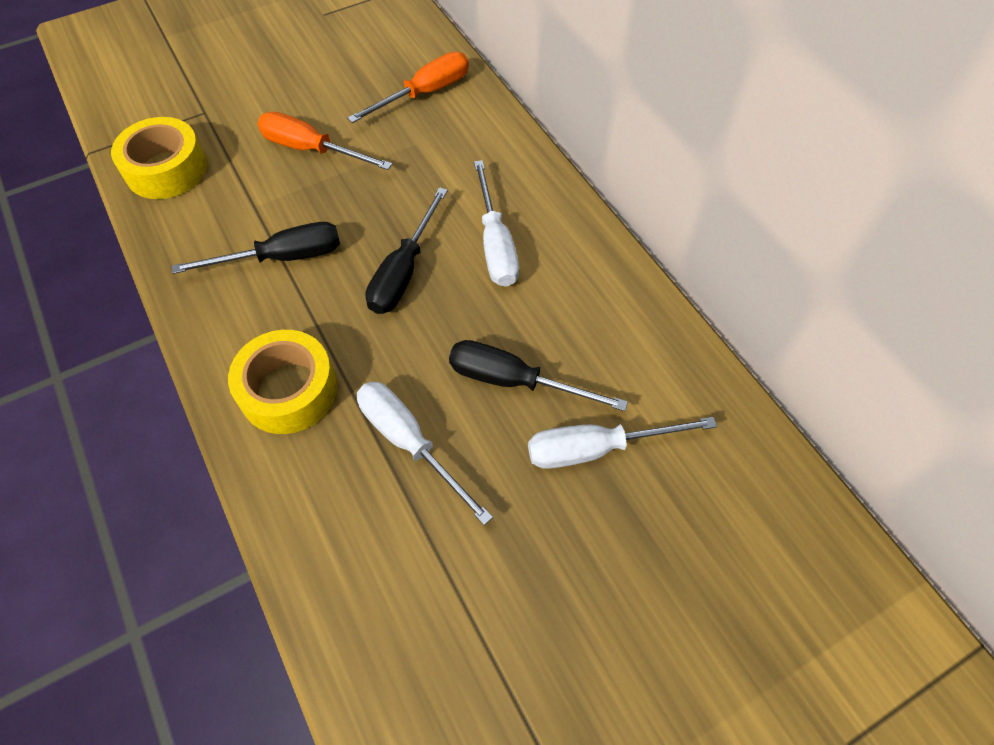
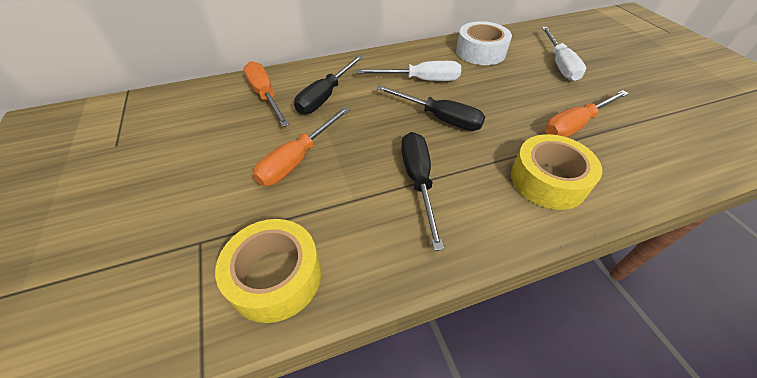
camera: 80 degrees left, 10 degrees down
white screwdriver [357,382,493,525] -> orange screwdriver [545,90,629,137]
black screwdriver [449,340,628,411] -> black screwdriver moved to [294,55,363,114]
none -> white tape [456,21,512,65]

